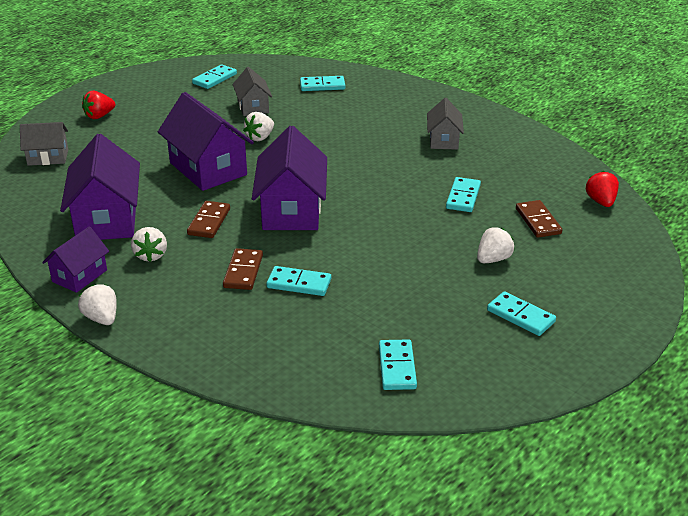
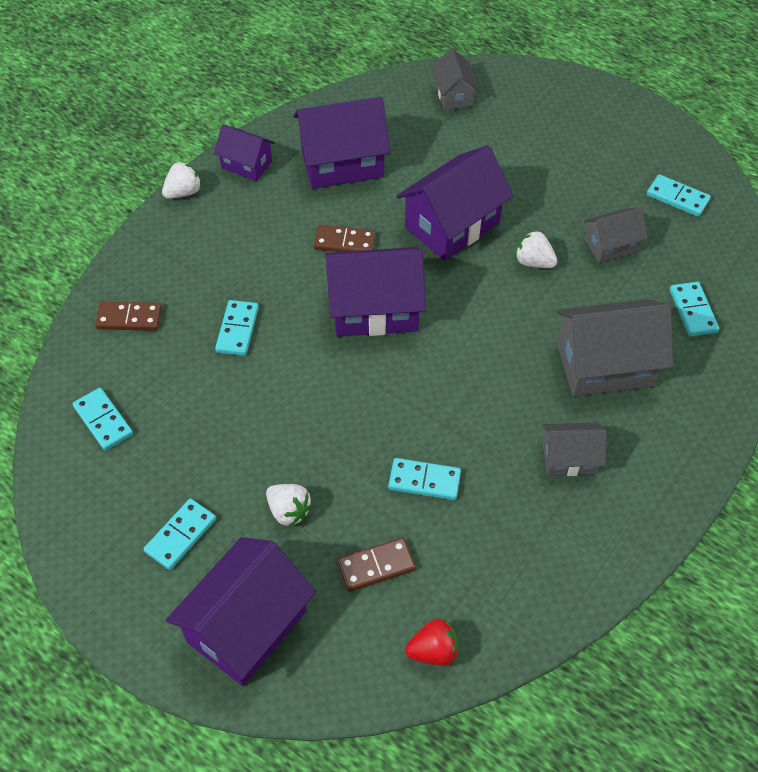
camera: 85 degrees right, 20 degrees up
red strawberry [82,91,115,119] -> none
white strawberry [131,227,167,262] -> none
brown domino [223,248,263,290] -> brown domino moved to [95,301,162,331]
turquoise domino [379,339,417,390] -> turquoise domino turned 60 degrees clockwise [73,388,133,451]
none -> purple house [166,537,316,686]
none -> grey house [556,299,673,396]

